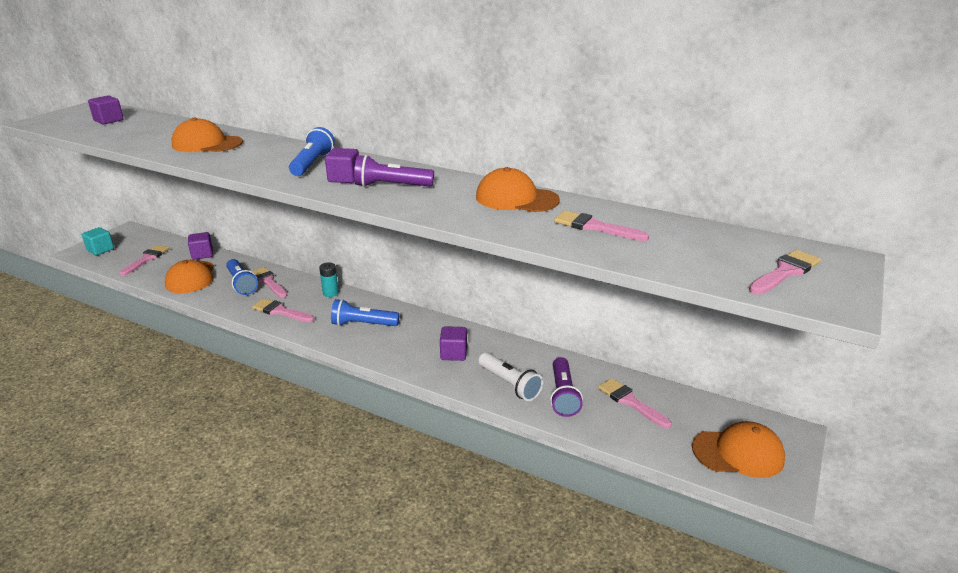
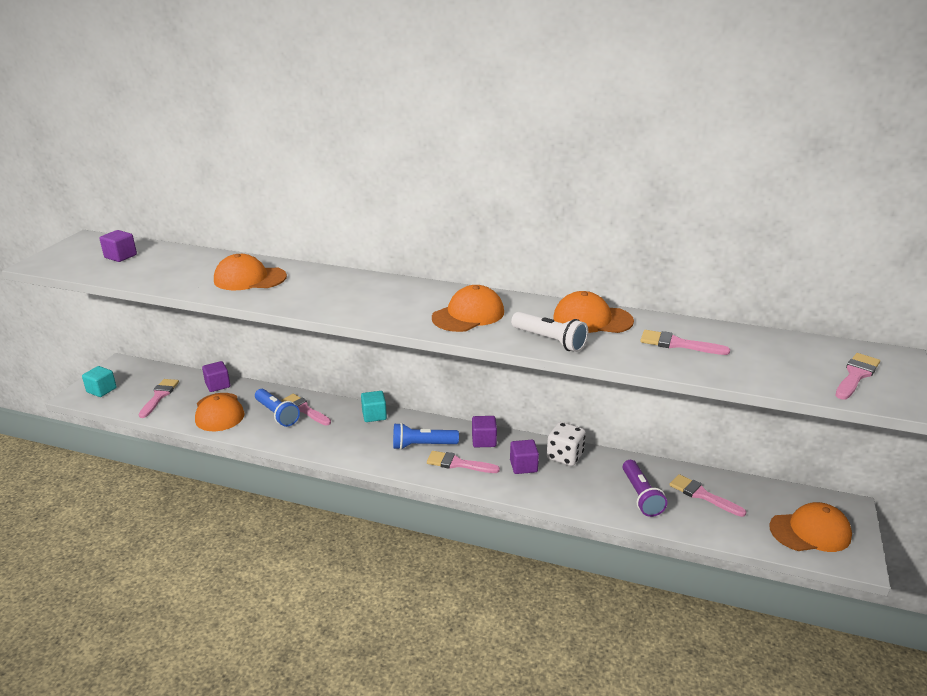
camera: 10 degrees left, 0 degrees up
pink brush [252,298,314,322] -> pink brush moved to [427,451,500,473]
blue flashlight [289,127,335,176] -> none
turquoise battery [319,263,339,297] -> turquoise cube [361,391,387,422]
purple cube [325,148,359,183] -> purple cube moved to [472,416,497,447]
purple flashlight [354,155,434,187] -> orange cap [432,285,504,332]
white flashlight [478,352,543,401] -> white flashlight moved to [511,312,588,352]
none -> white dice [547,422,586,466]

